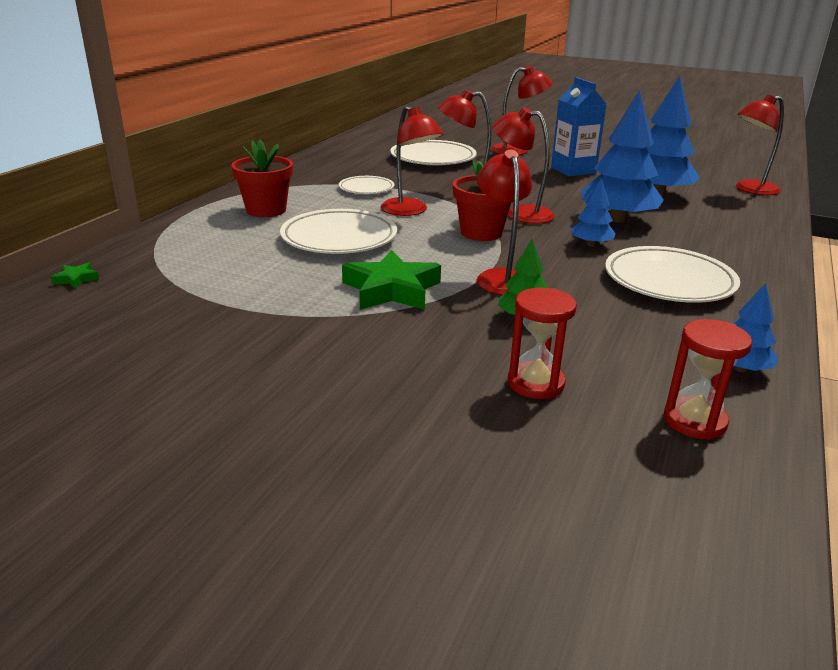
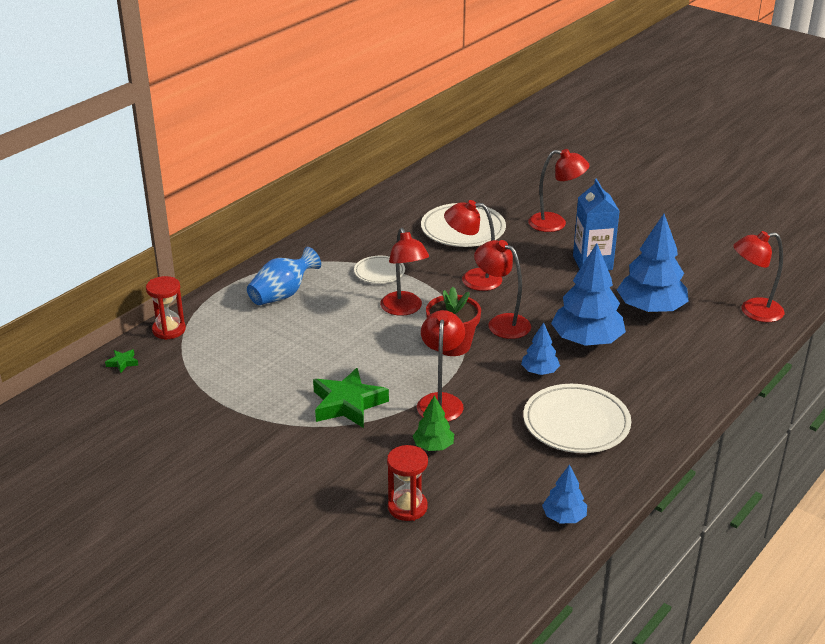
camera: 15 degrees right, 5 degrees up
red flower pot [231,140,293,217] -> blue vase [247,247,321,305]
white plate [280,209,397,254] -> none
red hourglass [664,319,752,440] -> red hourglass moved to [146,276,186,340]

